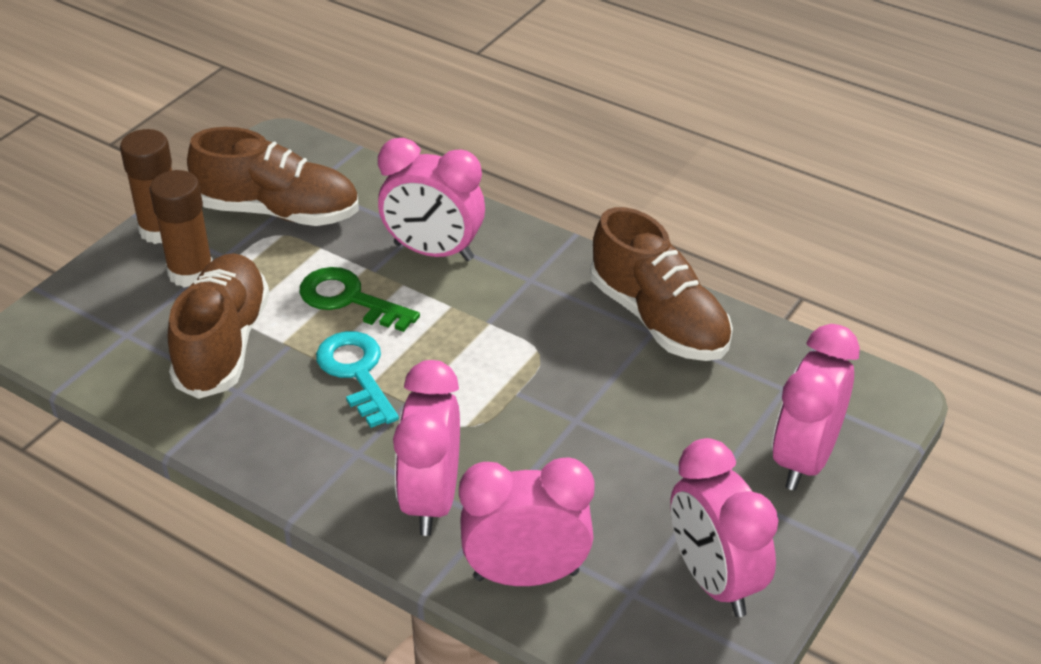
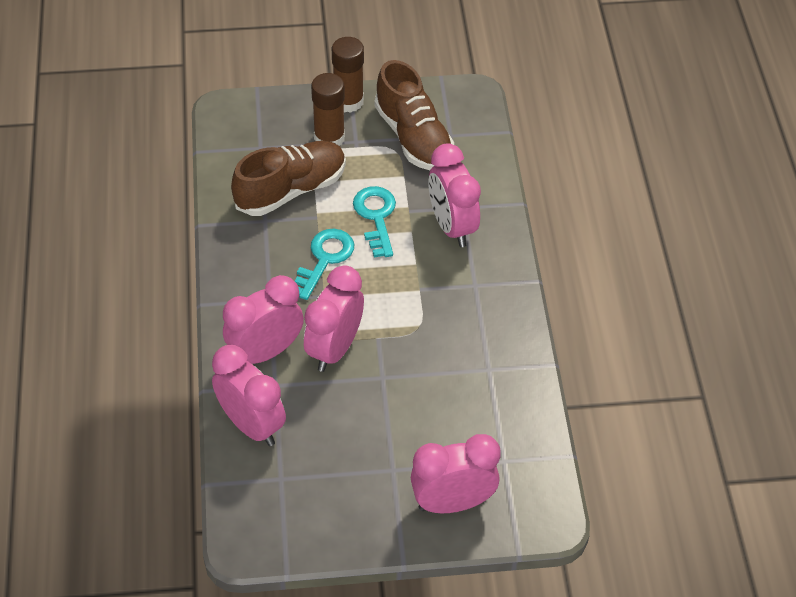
camera: 50 degrees right, 10 degrees up
green key [299,267,420,332] -> turquoise key [353,186,396,257]
brown shoe [590,207,733,361] -> none
pink clock [670,438,779,617] -> pink clock moved to [304,266,364,372]

